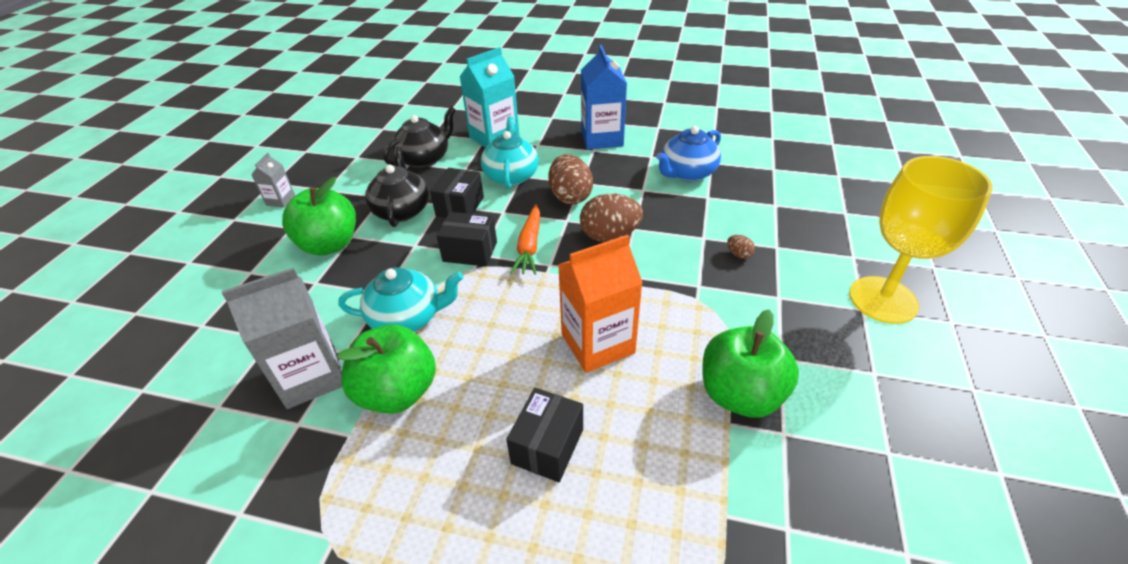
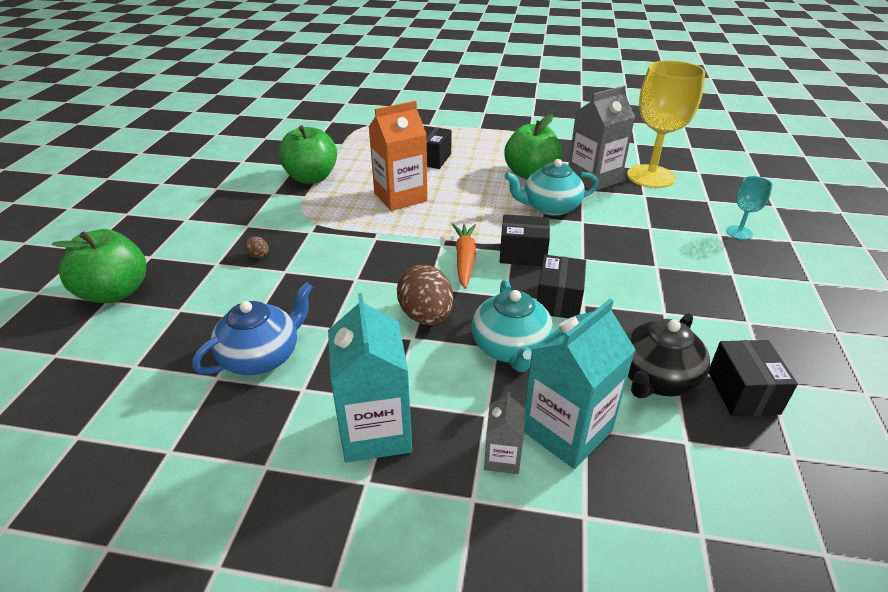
camera: 175 degrees right, 5 degrees down
grey carton [251,153,295,208] -> grey carton moved to [484,392,525,474]
green apple [282,177,356,255] -> green apple moved to [52,229,146,303]
black teapot [365,147,429,227] -> none
brown egg [580,194,643,242] -> none
blue carton [581,45,627,150] -> turquoise carton [328,293,412,463]
yellow goblet [849,156,993,324] -> yellow goblet moved to [627,60,705,188]
none -> black box [709,340,798,416]
none -> turquoise goblet [726,176,773,240]

